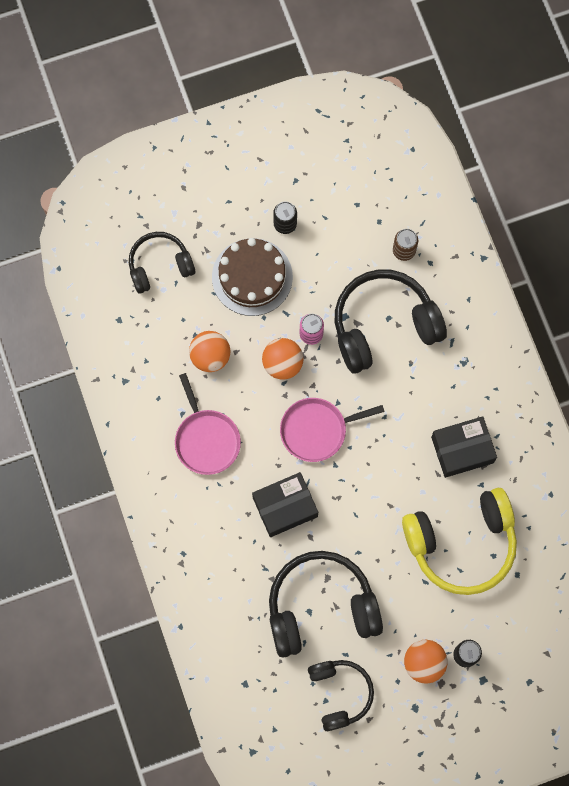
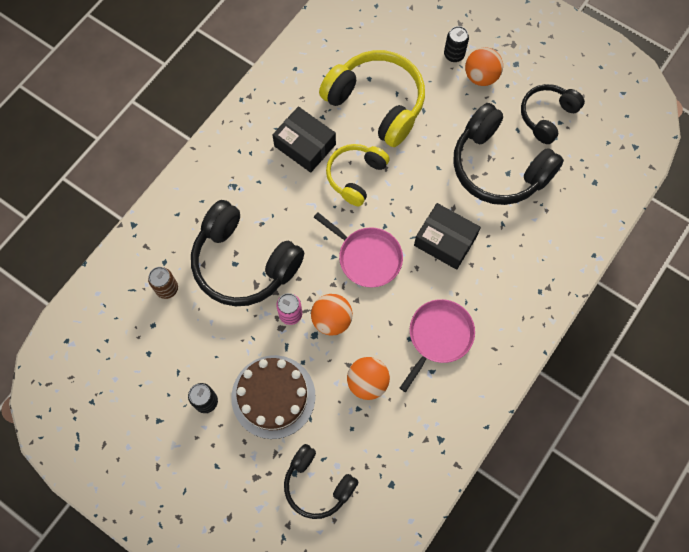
camera: 125 degrees left, 5 degrees down
none -> yellow headphones [326,144,390,206]

